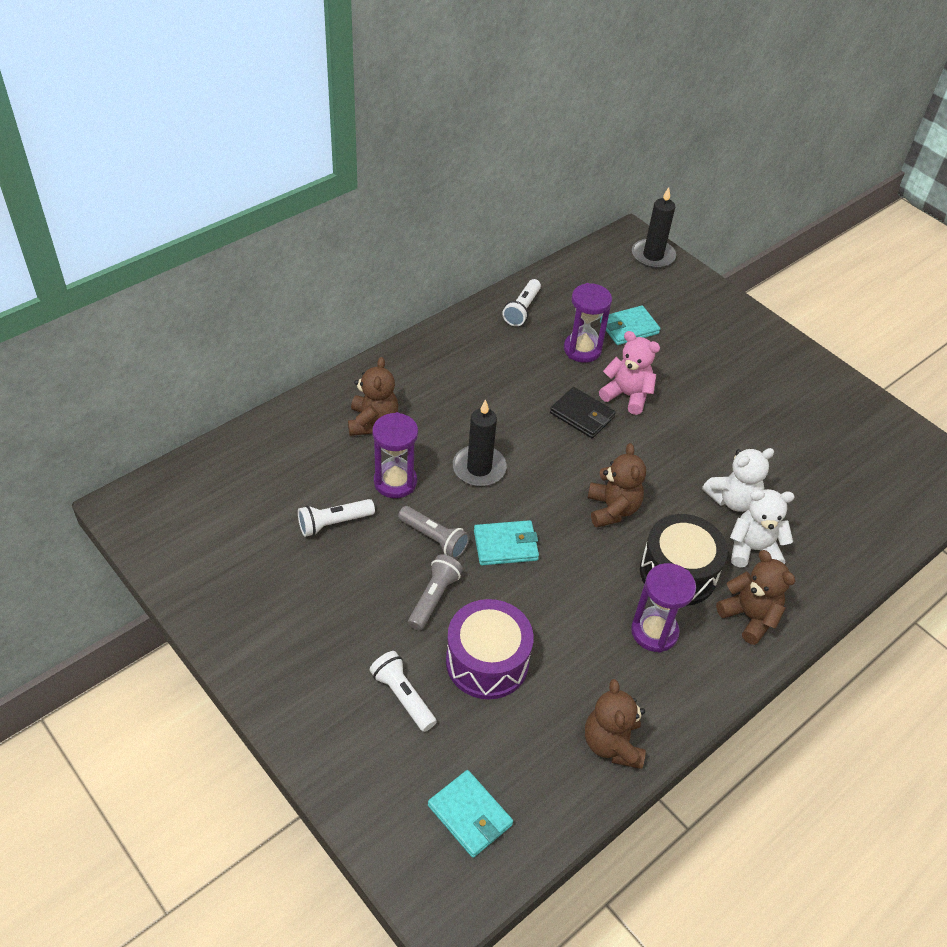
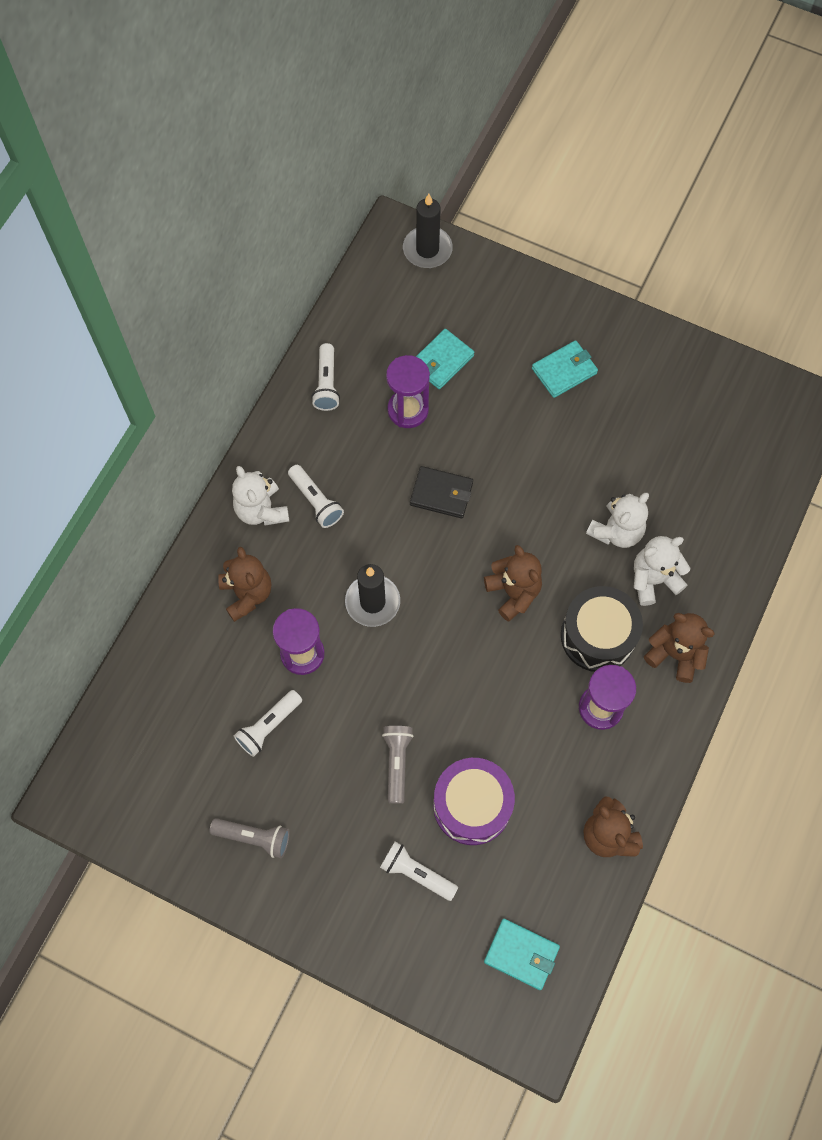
camera: 20 degrees left, 20 degrees up
grey flashlight [398,506,470,559] -> grey flashlight moved to [210,818,290,858]
turquoise wallet [474,520,539,565] -> turquoise wallet moved to [532,340,598,398]
pink teddy bear [599,331,660,415] -> none
none -> white teddy bear [232,466,289,526]
none -> white flashlight [288,465,344,528]

